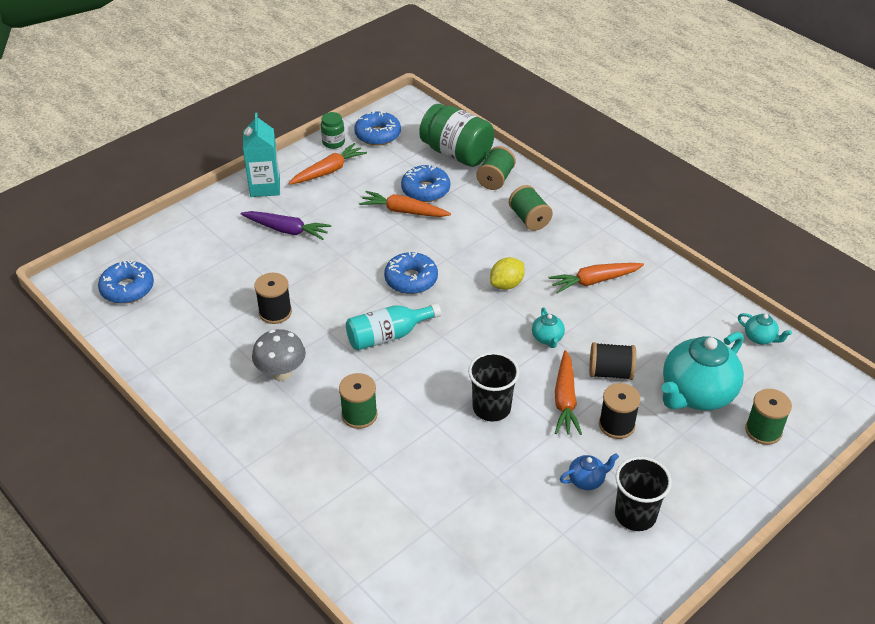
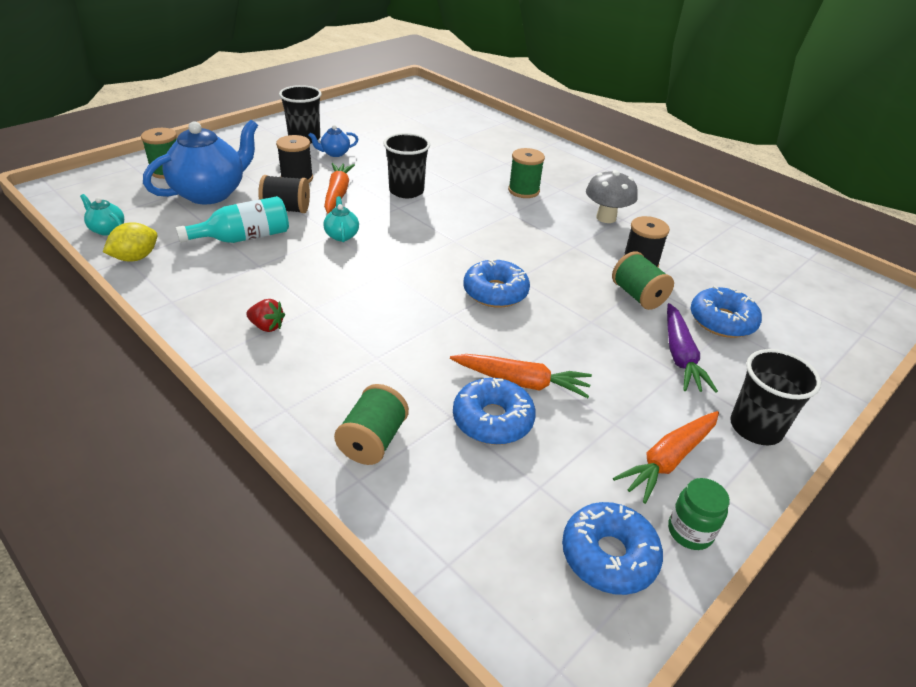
camera: 175 degrees right, 5 degrees down
blue donut [98,260,154,304] -> blue donut moved to [691,286,762,338]
purple carrot [241,211,331,240] -> purple carrot turned 105 degrees counterclockwise [667,303,718,393]
turquoise carton [243,113,280,197] -> black cup [730,349,822,445]
turquoise bottle [346,303,441,351] -> turquoise bottle moved to [176,196,289,243]
green jar [419,104,494,167] -> none
yellow lemon [490,257,525,290] -> yellow lemon moved to [103,223,158,261]
green spool [509,185,553,231] -> green spool moved to [612,251,674,310]
orange carrot [549,263,644,293] -> none
turquoise teapot [662,332,744,411] -> blue teapot [143,120,258,204]
none -> red strawberry [246,299,285,332]

